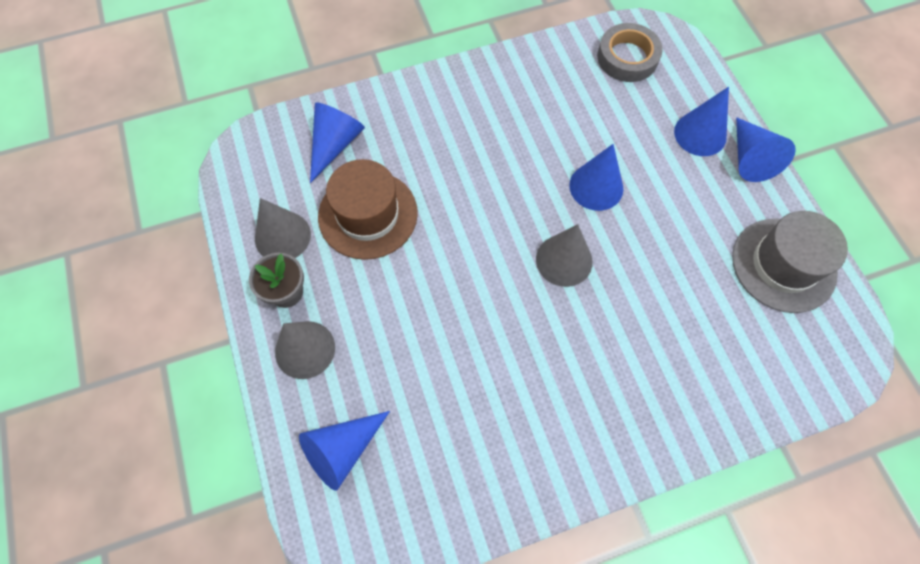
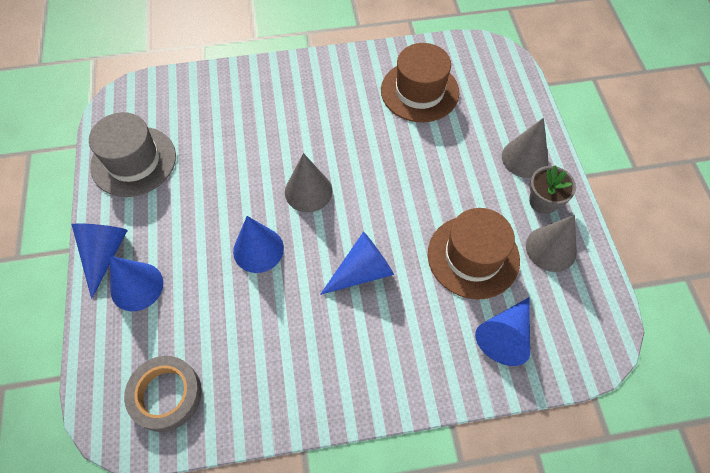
camera: 170 degrees left, 5 degrees down
blue cone [299,411,390,491] -> blue cone moved to [320,232,394,295]
none -> brown hat [381,43,459,122]

